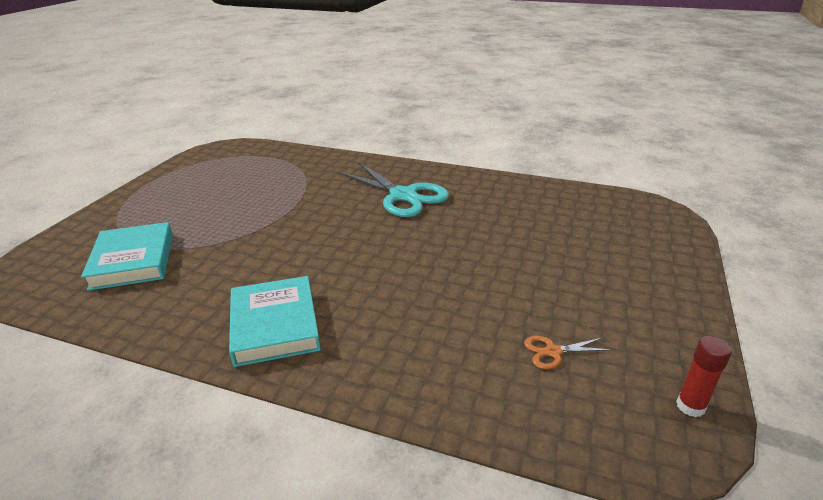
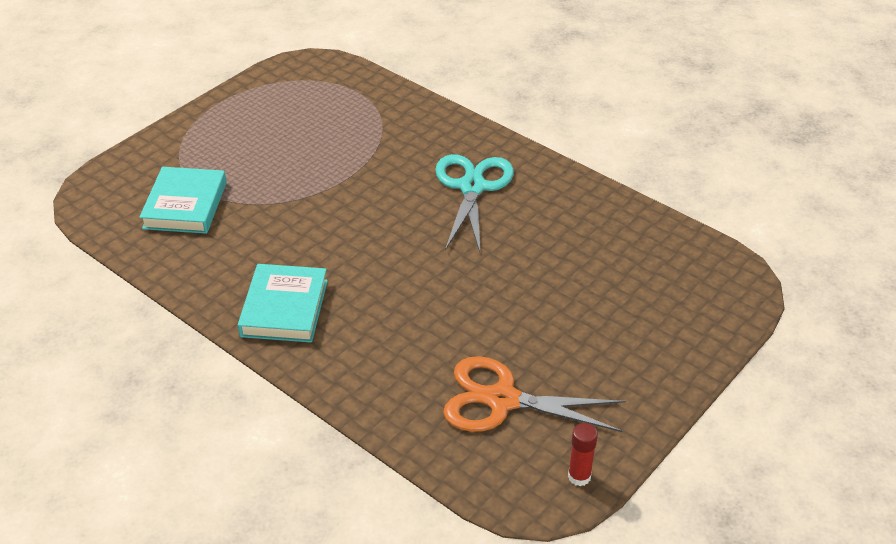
camera: 20 degrees right, 10 degrees up
turquoise scissors [337,162,449,217] -> turquoise scissors turned 150 degrees counterclockwise [435,154,514,252]
orange scissors [524,336,611,369] -> orange scissors [443,356,626,432], size x2.34

